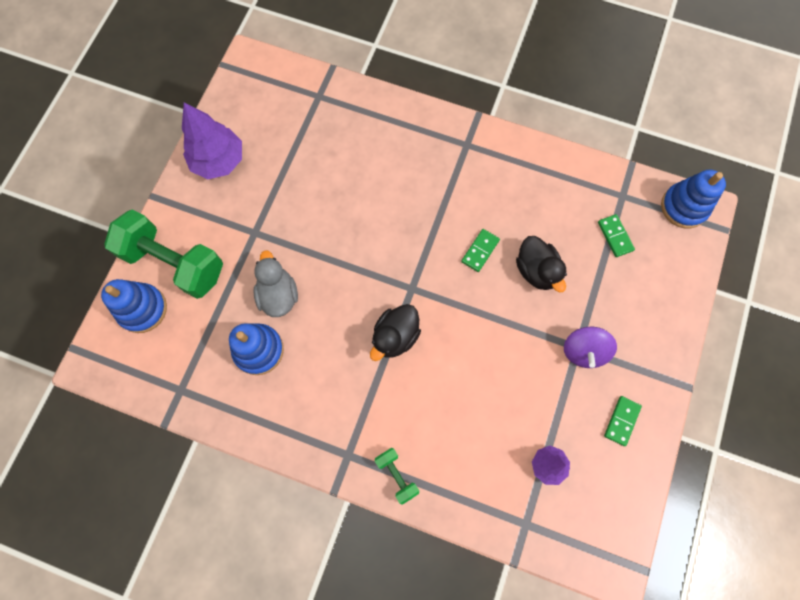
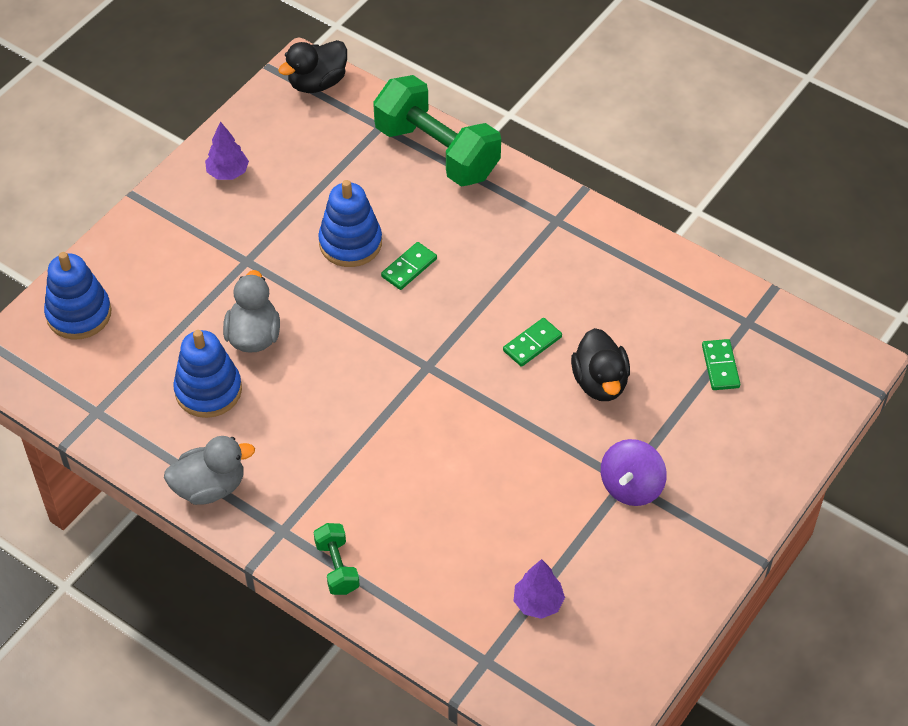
camera: 15 degrees right, 20 degrees down
green dumbbell [104,210,223,299] -> green dumbbell moved to [373,75,501,187]
purple tree [182,103,242,179] -> purple tree [205,121,249,180], size x0.57
black duck [370,304,421,361] -> black duck moved to [278,40,347,93]
green domino [604,396,642,446] -> green domino moved to [381,242,437,290]
blue stacking toy [661,170,726,228] -> blue stacking toy moved to [318,180,382,267]
none -> grey duck [164,436,255,505]

